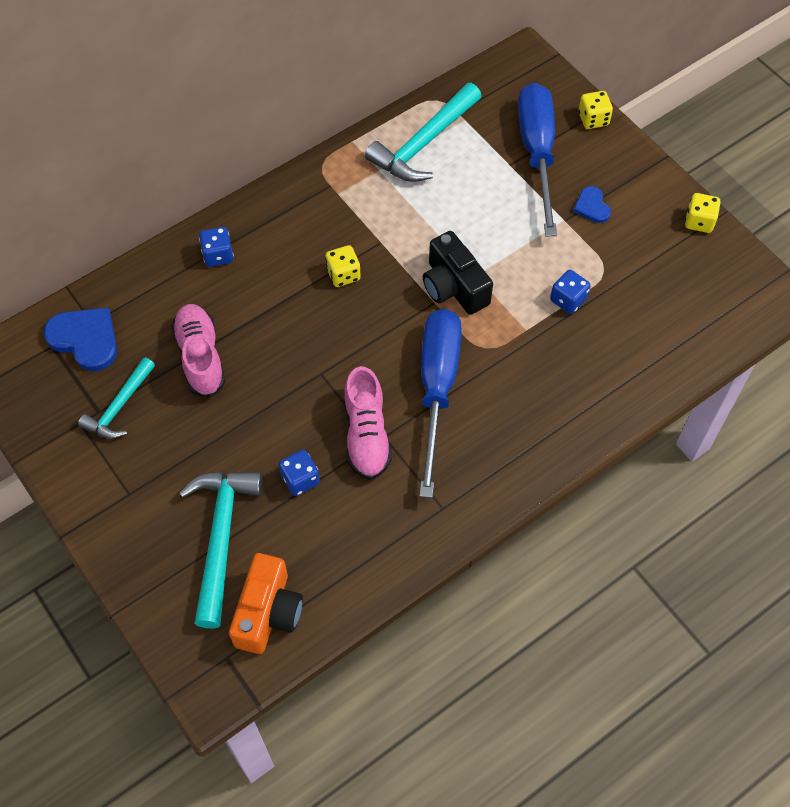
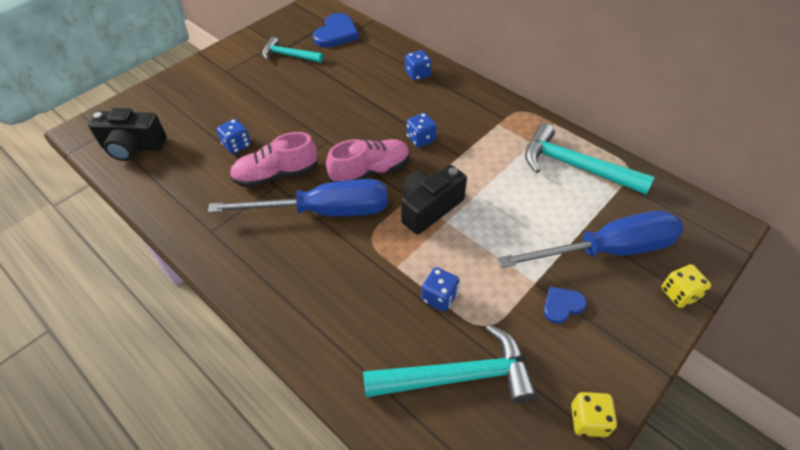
camera: 80 degrees right, 10 degrees down
pink shoe [171,304,225,398] -> pink shoe moved to [326,139,410,182]
turquoise hammer [179,471,263,629] -> turquoise hammer moved to [363,324,537,403]
orange camera [229,553,303,654] -> black camera [88,108,167,161]
yellow dice [325,245,361,287] -> blue dice [406,113,437,148]

